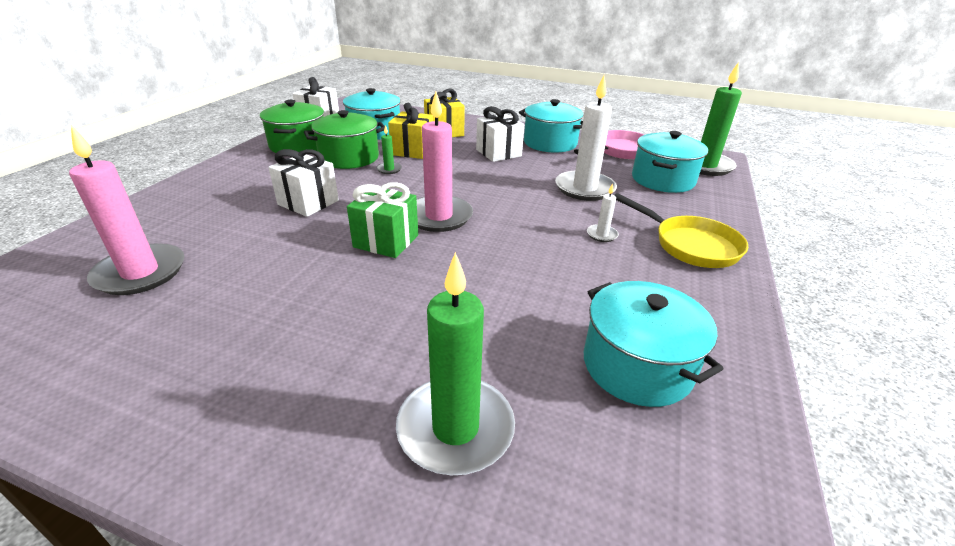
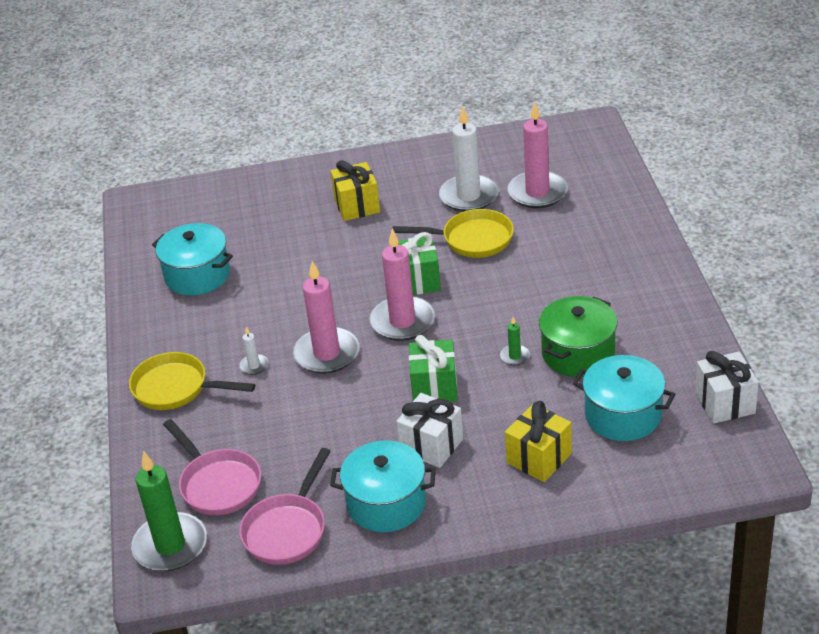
camera: 155 degrees right, 5 degrees up
green pot [260,100,324,153] -> none
white gift [268,149,339,217] -> none
yellow gift [388,103,433,159] -> yellow gift moved to [331,160,380,221]
green candle [396,252,515,475] -> none
white candle [555,76,617,201] -> white candle moved to [439,106,499,212]
turquoise pot [632,131,708,193] -> pink pan [163,419,261,515]
none -> pink candle [293,261,359,374]
none -> yellow pan [393,209,514,258]
none -> green gift [409,335,457,402]

